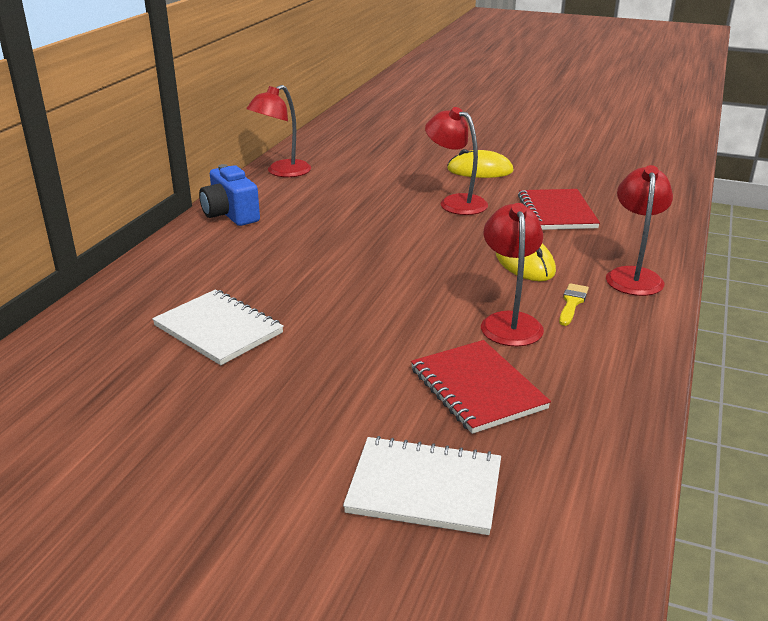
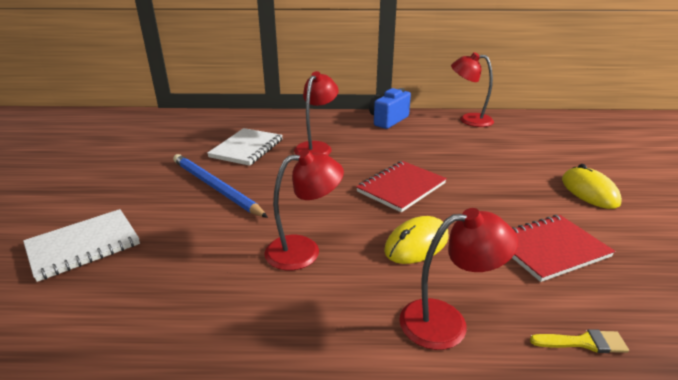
camera: 70 degrees right, 0 degrees up
white notebook [343,436,501,535] -> white notebook turned 60 degrees clockwise [23,209,140,282]
red notebook [411,340,551,434] -> red notebook moved to [356,161,447,212]
red lamp [425,107,488,215] -> red lamp moved to [294,71,339,155]
yellow brush [559,283,589,326] -> yellow brush moved to [530,329,629,353]
none -> blue pencil [173,154,268,218]

